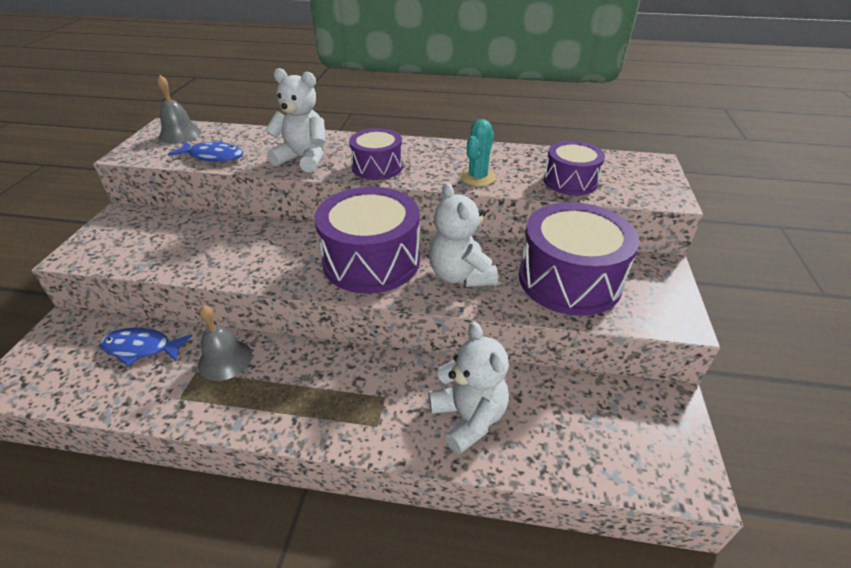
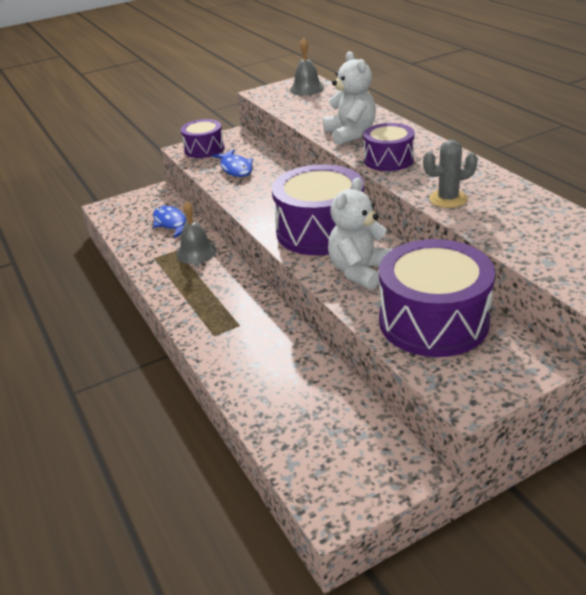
camera: 55 degrees right, 5 degrees down
blue fish [168,141,243,162] -> blue fish moved to [212,149,253,177]
white teddy bear [428,322,509,455] -> none
turquoise cactus [460,119,496,186] -> grey cactus [423,140,478,208]
purple drum [544,141,605,195] -> purple drum moved to [181,119,225,158]

